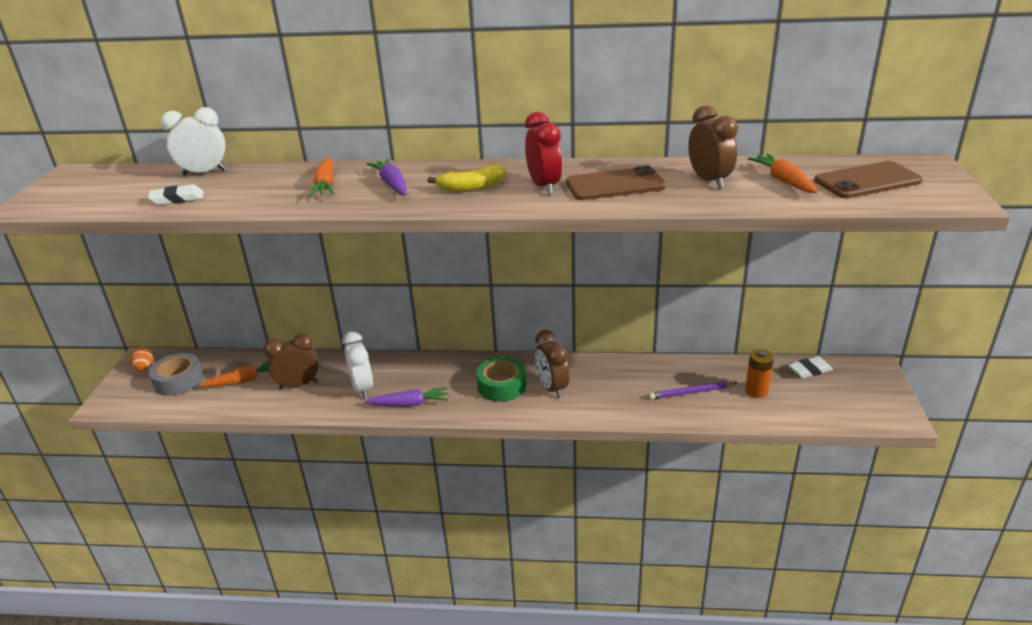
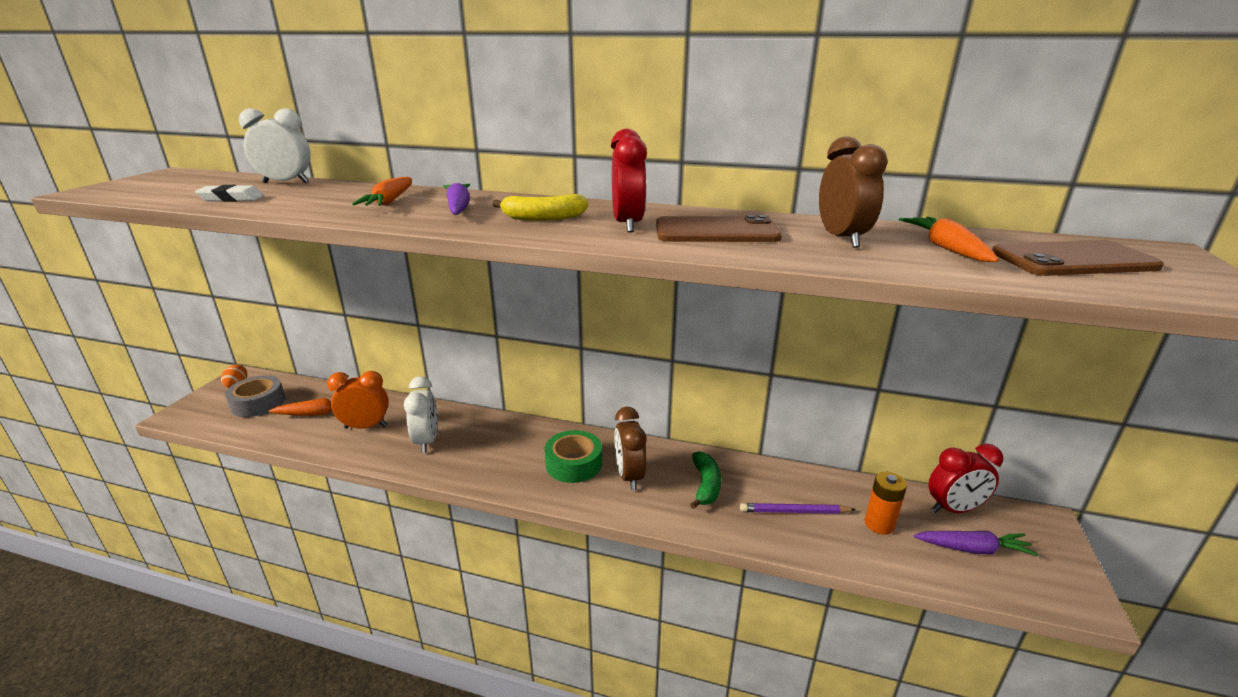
camera: 10 degrees right, 5 degrees down
brown clock [264,333,319,390] -> orange clock [327,371,389,429]
purple carrot [365,387,448,407] -> purple carrot moved to [914,531,1039,556]
white eraser [788,356,833,378] -> red clock [928,444,1003,513]
none -> green banana [690,451,721,509]

